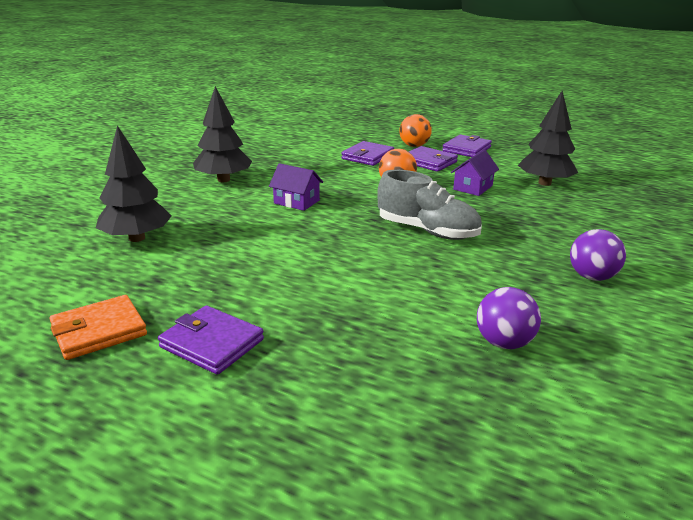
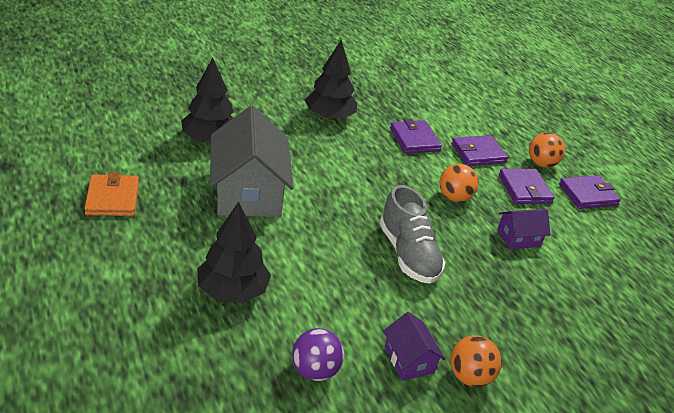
camera: 35 degrees right, 10 degrees up
orange wallet [50,295,147,360] -> orange wallet turned 75 degrees clockwise [84,172,139,216]
purple wallet [158,306,264,375] -> purple wallet moved to [390,119,442,153]
purple house [269,163,323,211] -> purple house moved to [383,312,445,381]
black tree [518,91,578,186] -> black tree moved to [197,202,271,303]
purple ball [570,229,626,281] -> orange ball [450,335,502,387]
none -> grey house [210,106,294,217]

